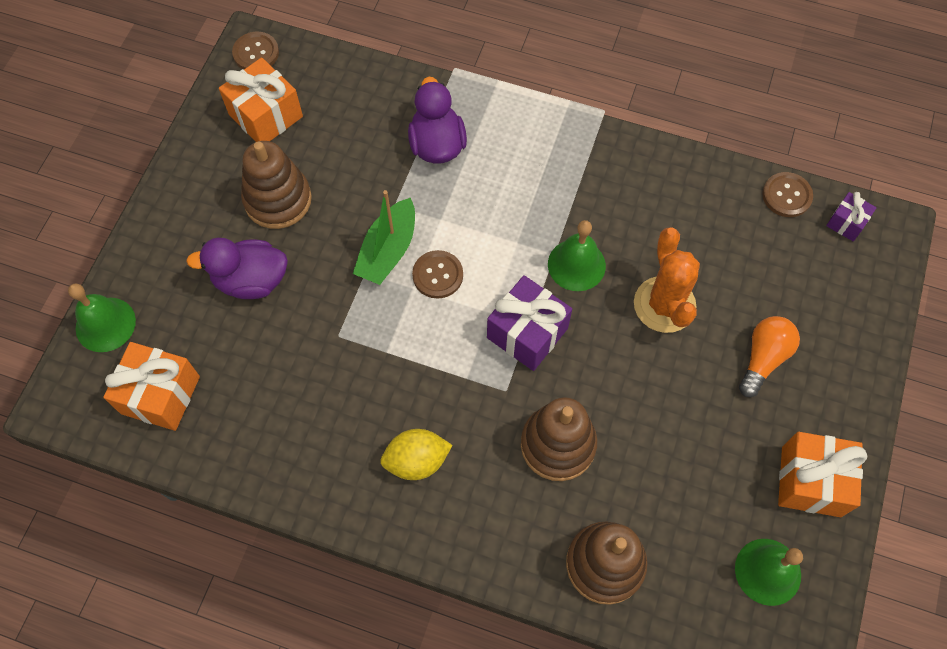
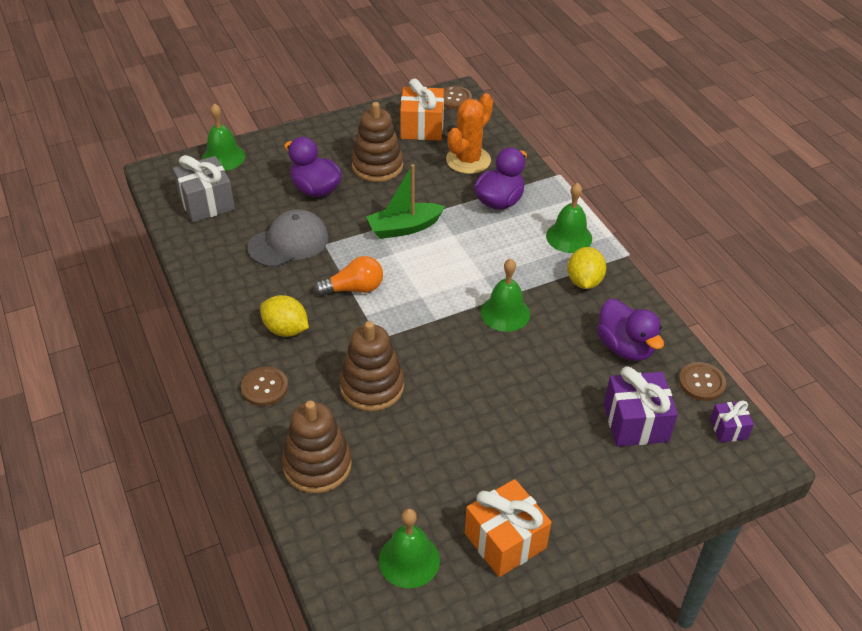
camera: 45 degrees right, 20 degrees down
orange gift [103,342,200,431] -> grey gift [173,155,235,222]
brown button [412,250,463,299] -> brown button moved to [241,367,288,406]
purple gift [487,275,572,371] -> purple gift moved to [604,366,678,447]
orange cactus [634,227,700,333] -> orange cactus moved to [446,93,493,174]
orange light bulb [739,316,800,397] -> orange light bulb moved to [314,256,383,296]
none -> grey cap [248,209,329,267]
none -> green bell [546,183,592,253]
none -> yellow lemon [567,247,606,289]
none -> purple duck [597,299,664,361]

